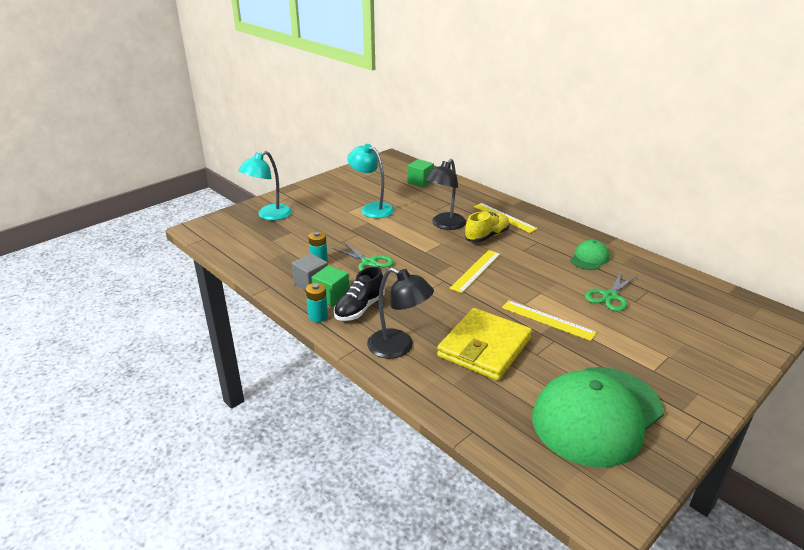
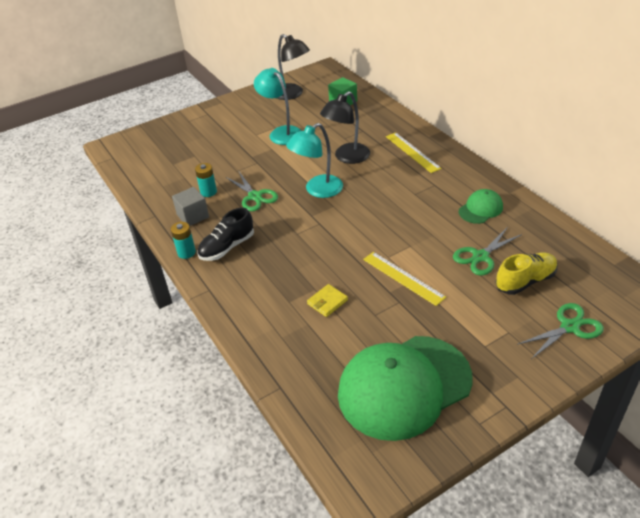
camera: 15 degrees right, 10 degrees up
turquoise lamp [238,151,292,220] -> turquoise lamp moved to [286,123,343,198]
green cube [311,265,349,307] -> none
black lamp [367,268,434,359] -> black lamp moved to [277,34,310,100]
yellow wallet [437,308,532,381] -> yellow wallet [307,284,348,317], size x0.42
yellow ruler [449,250,500,293] -> none
yellow shoe [465,211,510,242] -> yellow shoe moved to [495,252,558,295]
none -> green scissors [517,303,604,359]

